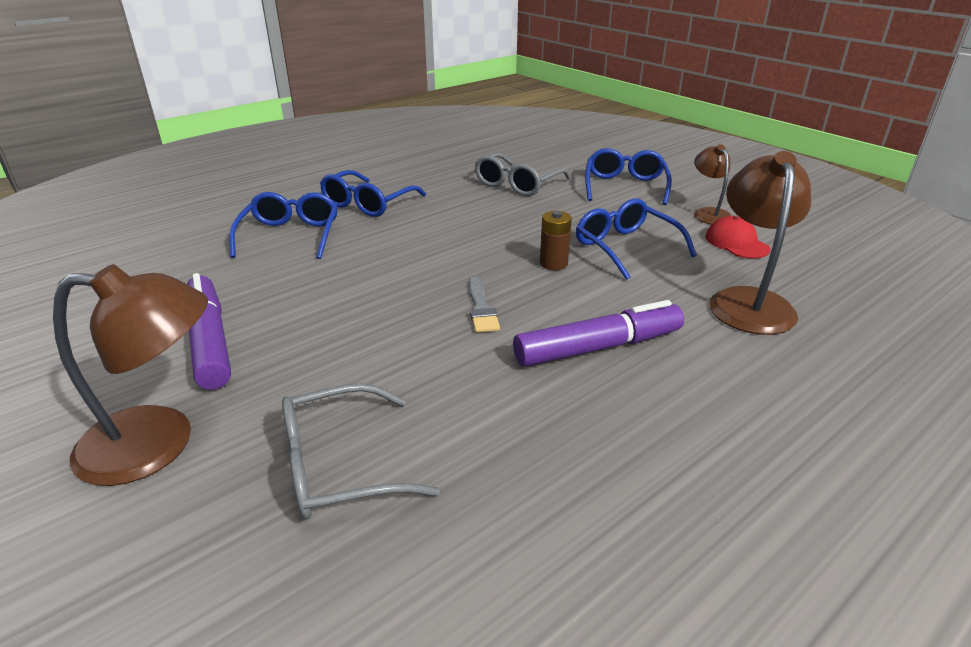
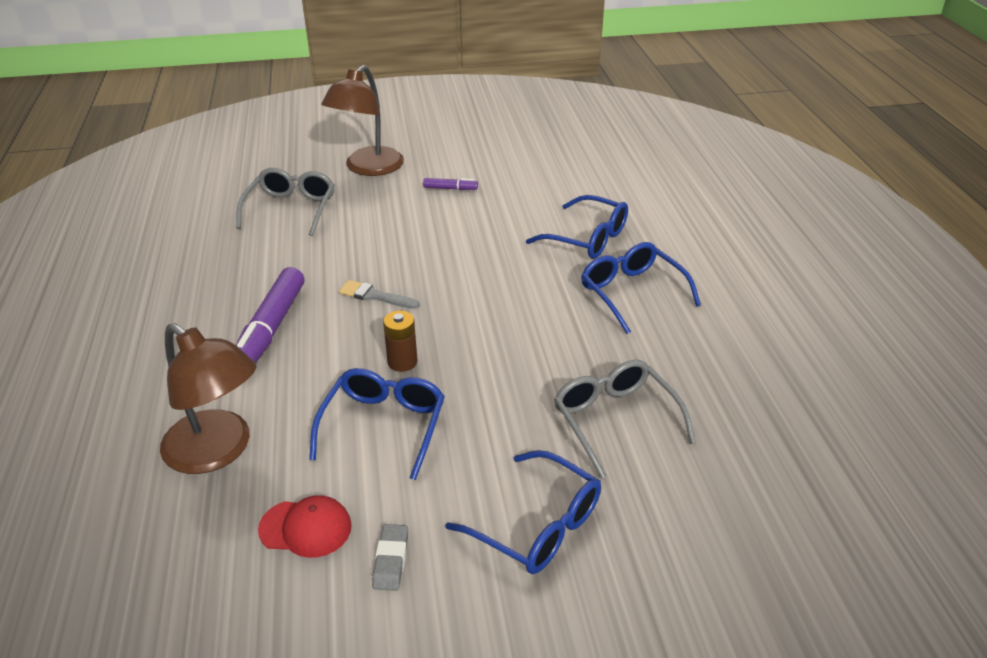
camera: 120 degrees right, 5 degrees up
purple marker [187,273,231,390] -> purple marker [423,178,478,190], size x0.46
blue glasses [576,198,697,280] -> blue glasses turned 75 degrees counterclockwise [309,368,445,480]
brown lamp [694,144,732,225] -> grey eraser [372,524,408,591]

